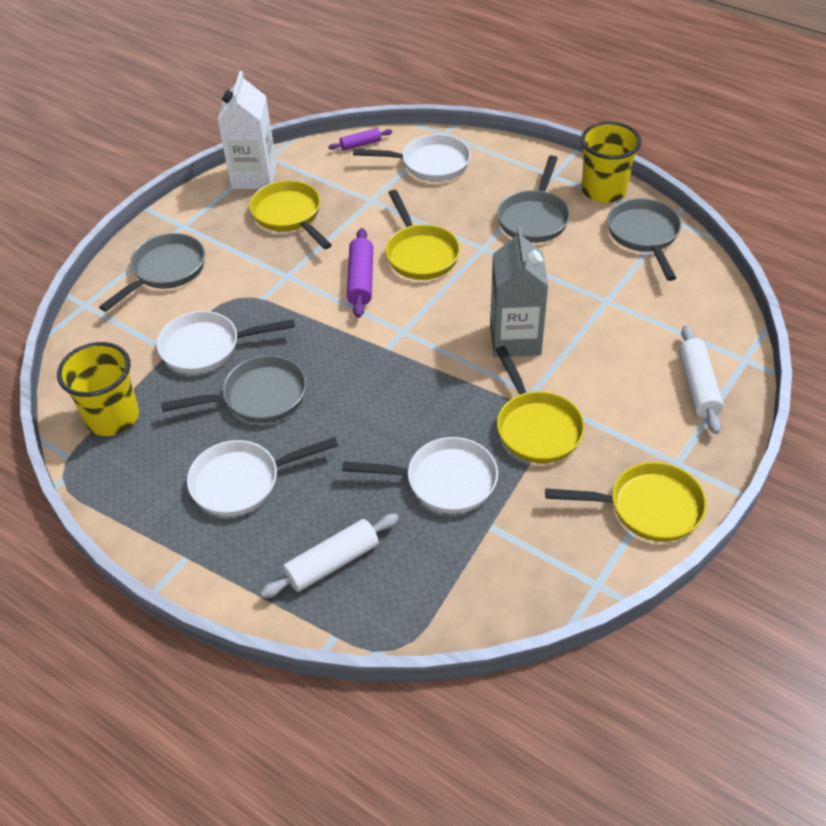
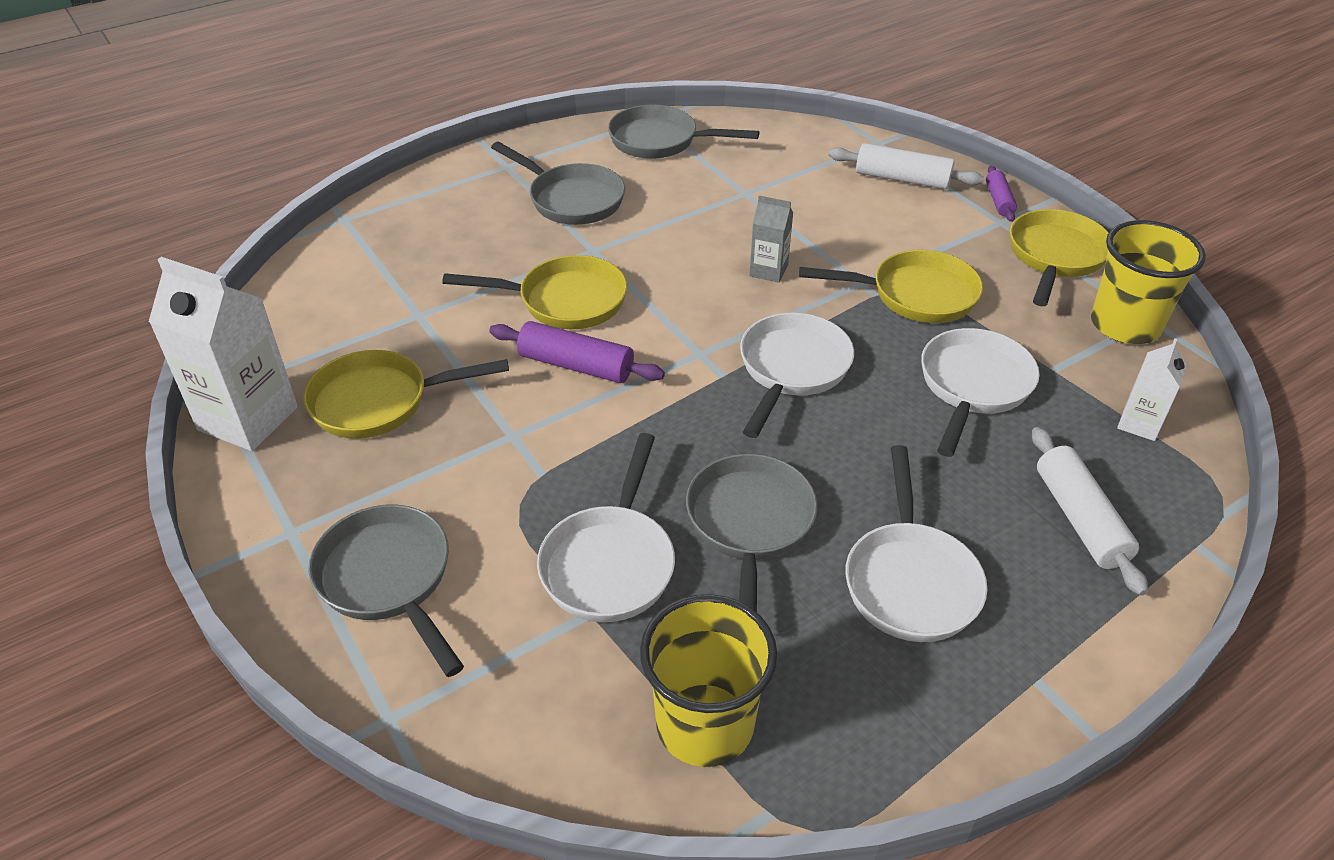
camera: 70 degrees left, 5 degrees down
purple rolling pin [328,128,392,151] -> purple rolling pin moved to [986,166,1017,222]
white pan [353,134,471,181] -> white pan moved to [740,313,854,438]
grey carton [490,227,548,357] -> grey carton [749,195,793,283], size x0.52
yellow cup [581,122,642,203] -> yellow cup moved to [1091,220,1206,344]
none -> white carton [1117,339,1187,441]

